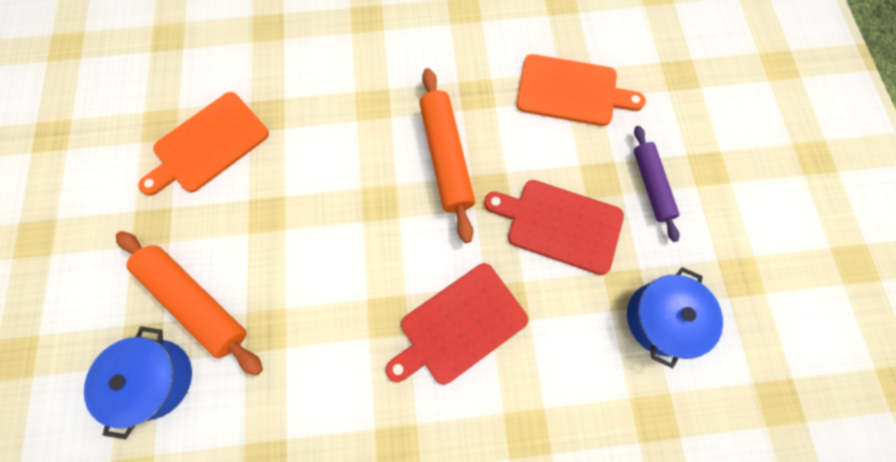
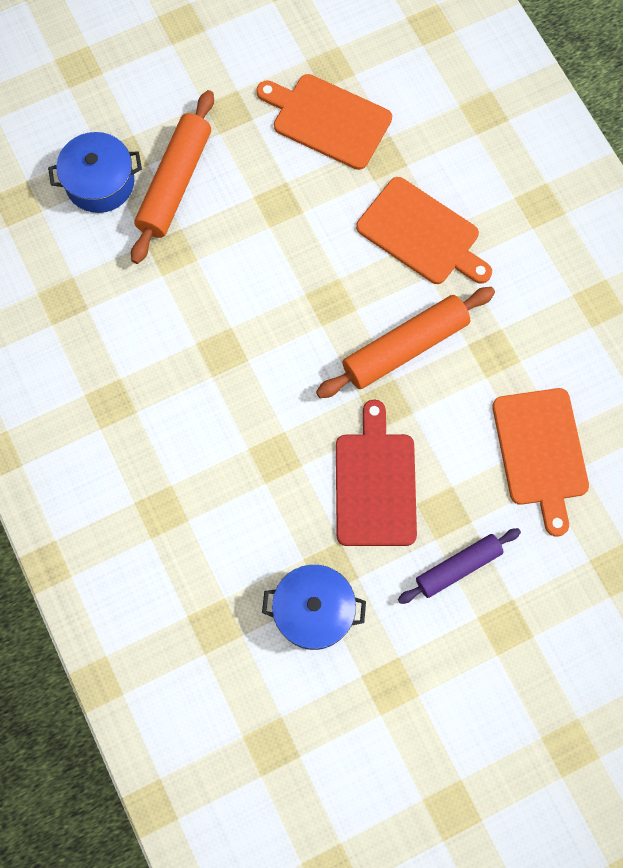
camera: 70 degrees right, 0 degrees up
red cutting board [386,263,528,385] -> none
none -> orange cutting board [356,177,492,284]

